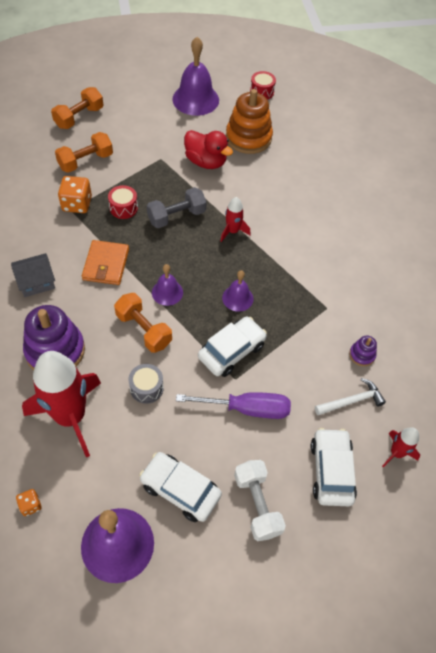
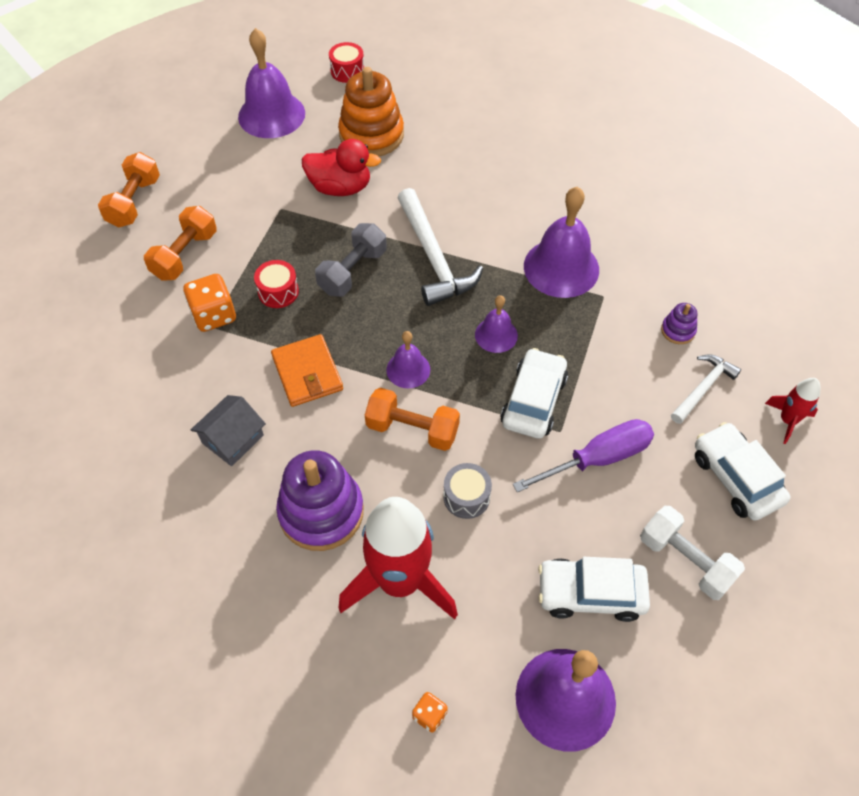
camera: 25 degrees left, 0 degrees up
red rocket [221,197,251,242] -> white hammer [398,188,483,306]
none -> purple bell [524,187,599,298]

